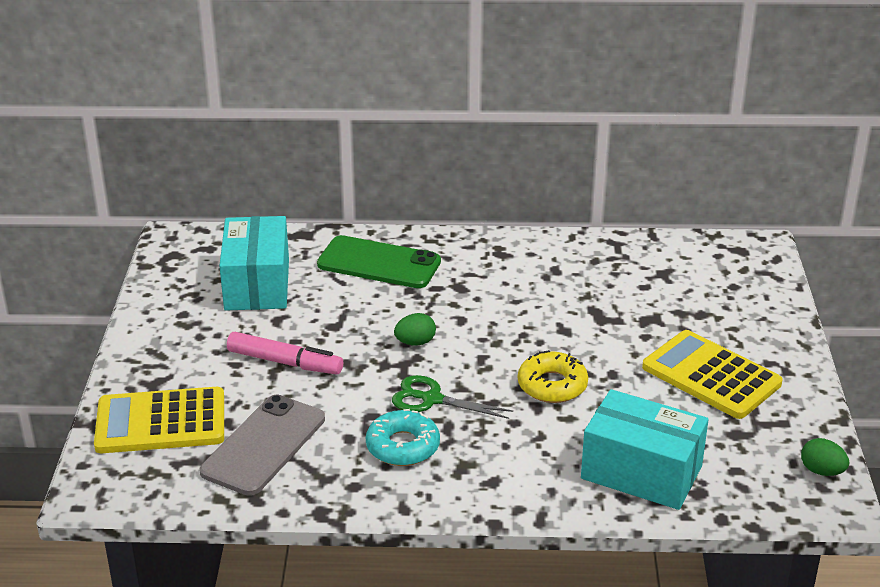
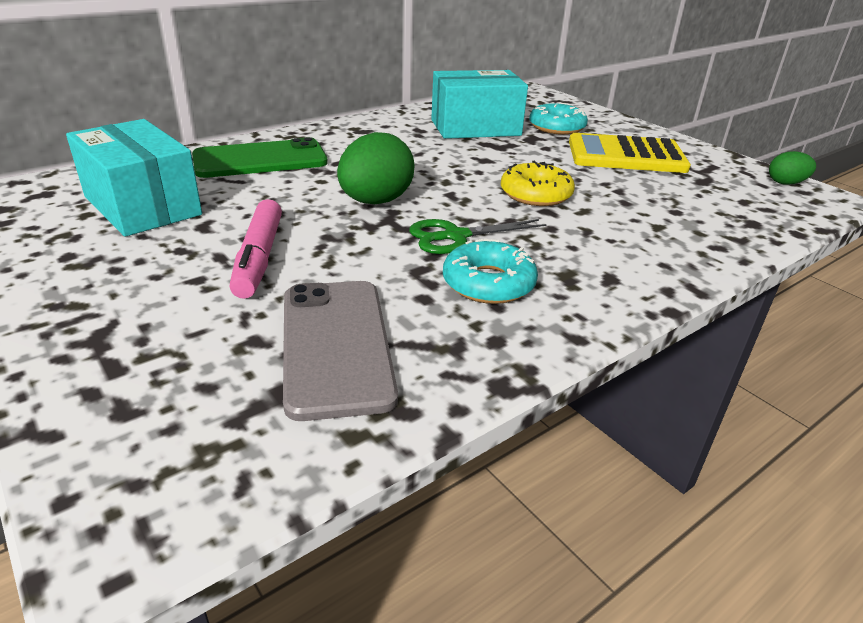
camera: 40 degrees left, 0 degrees up
yellow calculator [94,387,224,453] -> none
pink marker [227,332,343,374] -> pink marker turned 105 degrees clockwise [230,199,282,299]
green egg [394,313,436,346] -> green egg [337,132,415,204], size x1.86
turquoise box [581,389,709,510] -> turquoise box moved to [431,70,528,139]
none -> turquoise donut [529,102,588,135]

